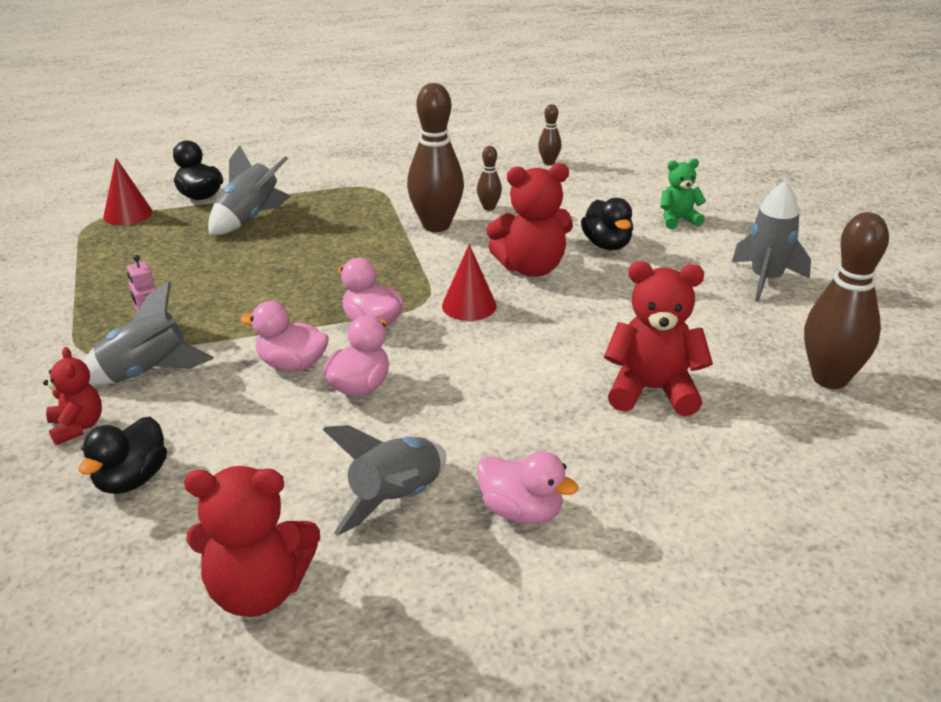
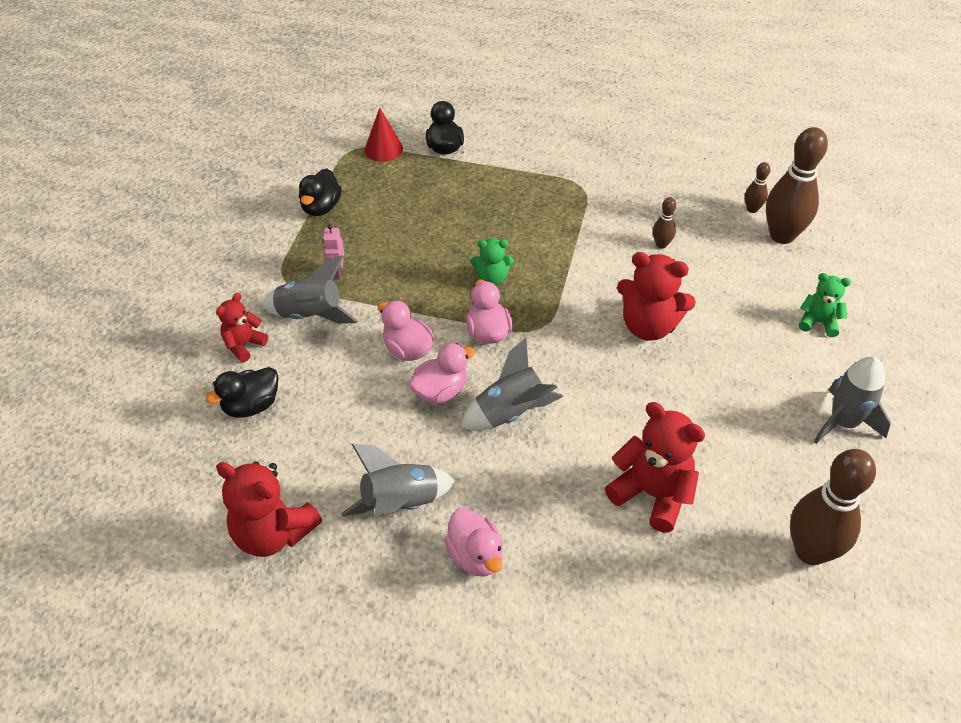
camera: 30 degrees right, 15 degrees up
red teddy bear [43,347,102,445] -> red teddy bear turned 150 degrees counterclockwise [216,293,268,362]
grey rocket [208,145,290,235] -> grey rocket moved to [461,338,563,431]
brown bowling pin [407,83,464,232] -> brown bowling pin moved to [766,127,828,244]
red cone [442,244,497,321] -> none
black duck [581,198,633,250] -> black duck moved to [299,168,342,216]
none -> green teddy bear [470,239,514,286]

